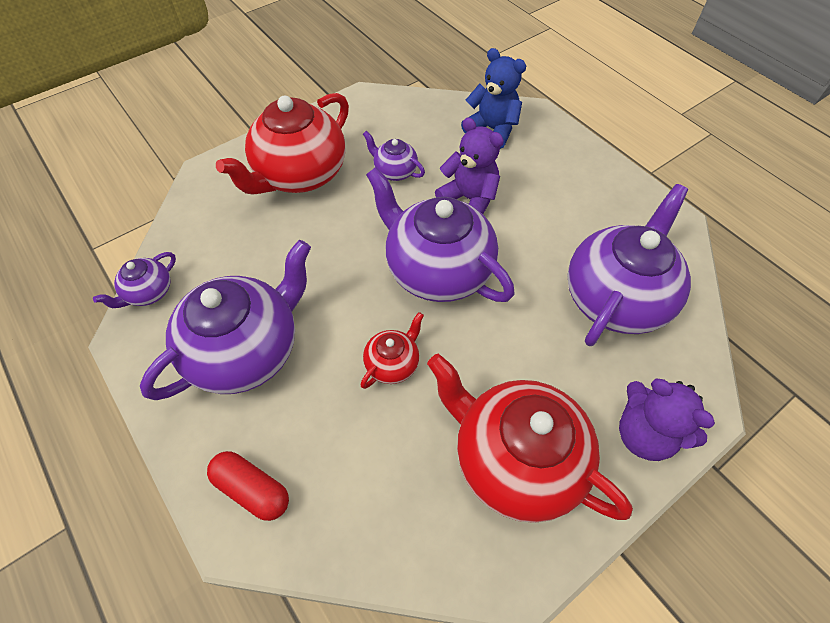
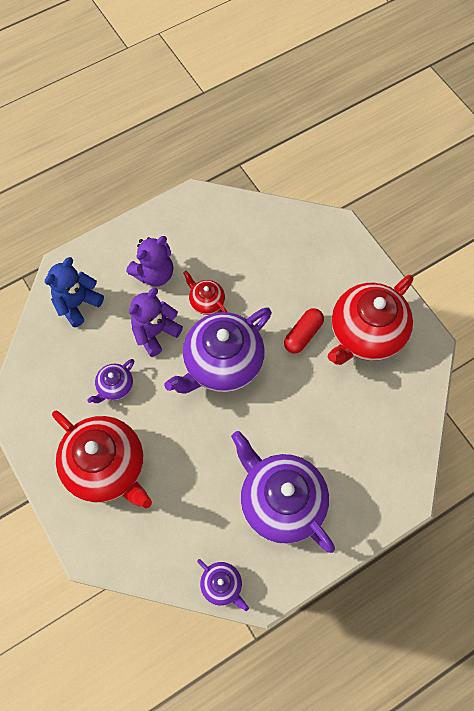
camera: 85 degrees left, 10 degrees up
red capsule [207,451,289,521] -> red capsule moved to [284,308,324,354]
red teapot [361,312,424,389] -> red teapot moved to [183,271,227,315]
purple teapot [567,184,691,346] -> none
purple teddy bear [619,378,715,461] -> purple teddy bear moved to [126,236,174,287]

